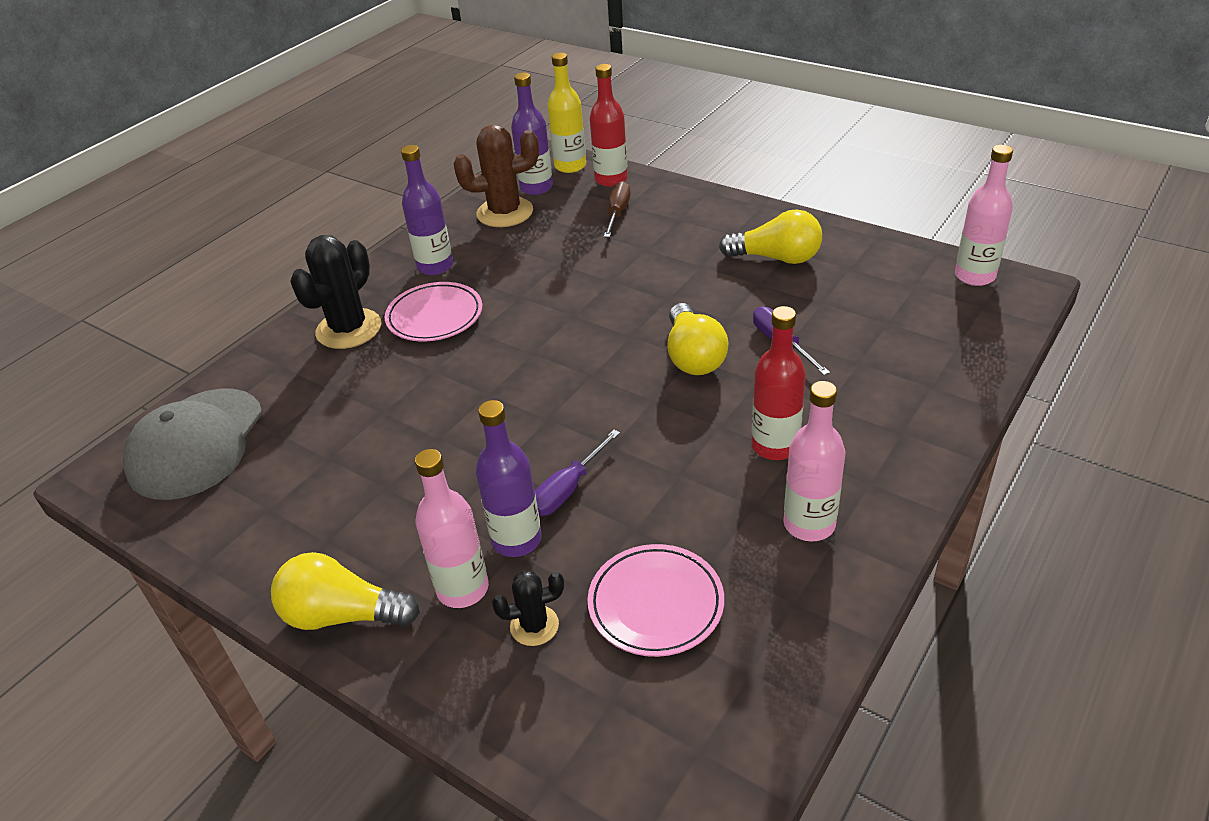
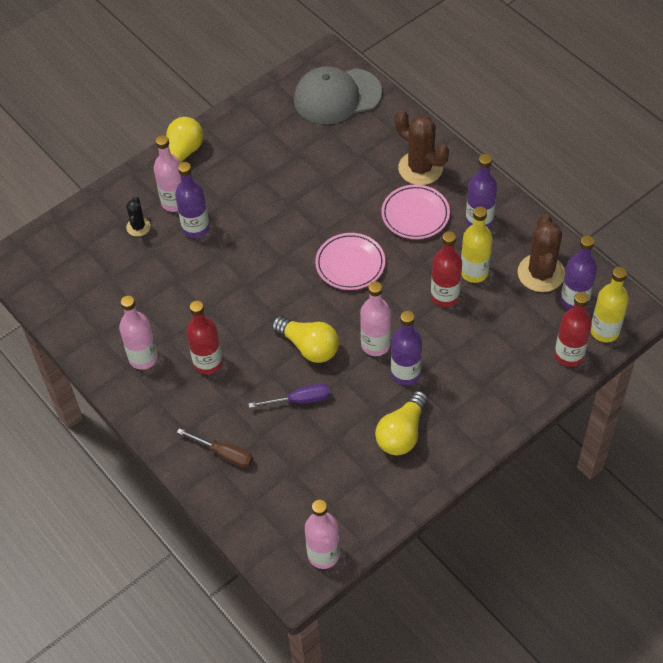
camera: 105 degrees right, 15 degrees up
grey cap [123,389,262,500] -> grey cap turned 45 degrees counterclockwise [294,66,382,124]
black cactus [290,235,381,349] -> brown cactus [395,110,449,185]
purple screwdriver [535,430,620,516] -> none
pink plate [588,544,724,657] -> pink plate moved to [315,233,385,290]
brown screwdriver [604,181,631,238] -> brown screwdriver moved to [177,428,253,468]
yellow light bulb [667,303,729,375] -> yellow light bulb turned 150 degrees counterclockwise [272,316,339,363]
none -> pink bottle [360,281,391,356]
none -> purple bottle [391,311,422,385]
none -> red bottle [431,231,462,307]
none -> yellow bottle [461,206,492,283]

